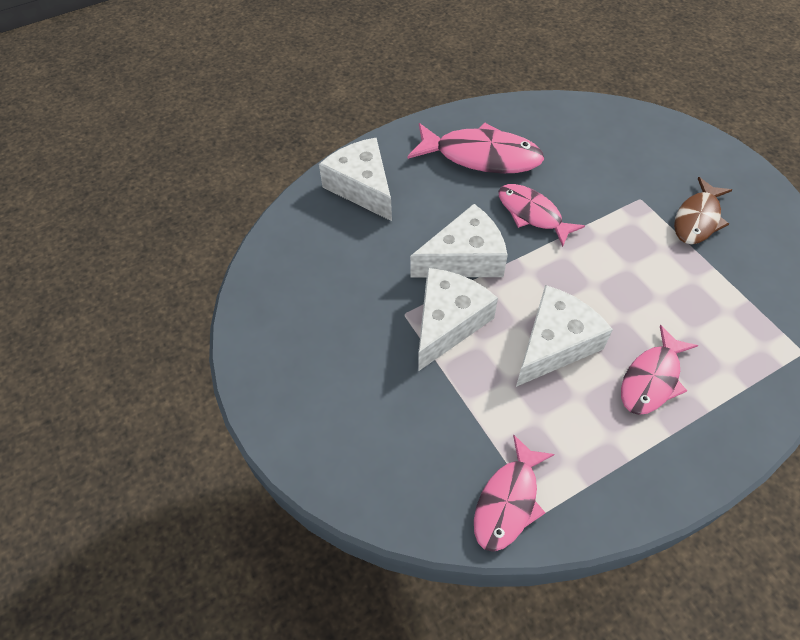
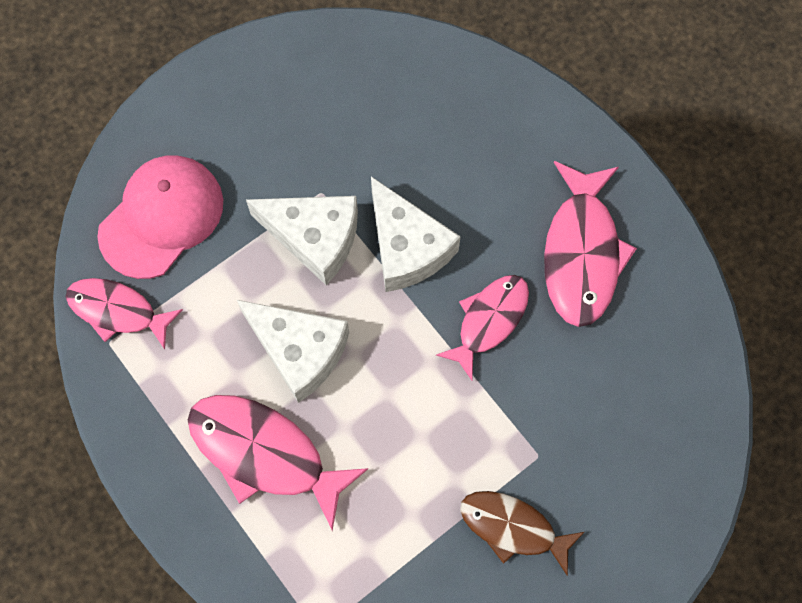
camera: 80 degrees right, 15 degrees up
white cheese [319,138,392,221] -> none
pink fish [621,325,698,415] -> pink fish [188,395,368,531], size x1.52
none -> pink cap [97,156,223,279]

